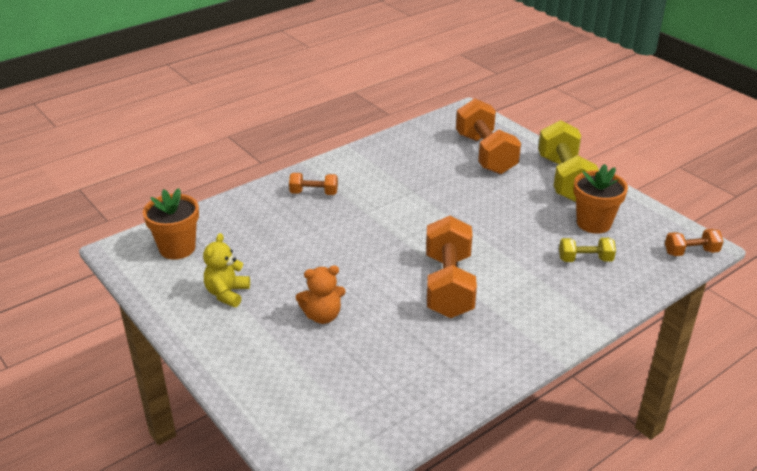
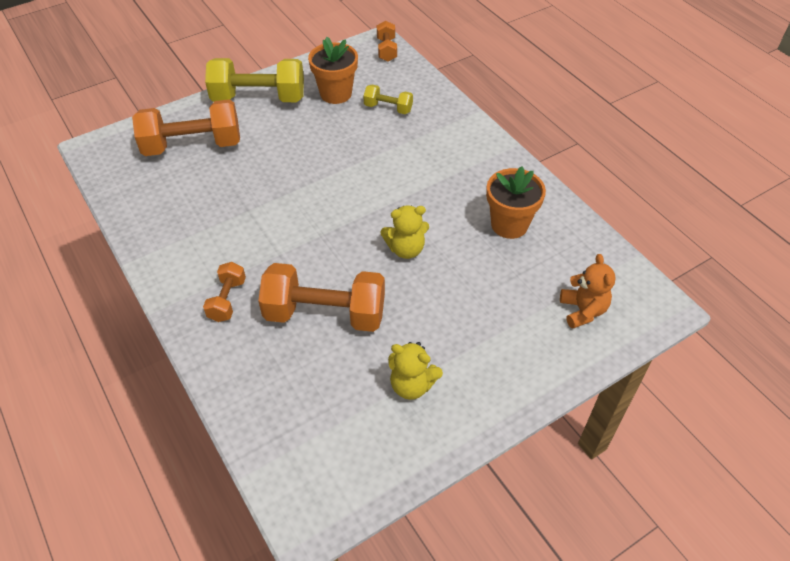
camera: 85 degrees left, 15 degrees up
orange flower pot [143,188,199,260] -> orange flower pot moved to [486,166,546,239]
orange teddy bear [296,266,346,324] -> orange teddy bear moved to [560,254,616,329]
orange dumbbell [426,216,477,318] -> orange dumbbell moved to [258,263,385,332]
yellow dumbbell [559,238,616,262] -> yellow dumbbell turned 75 degrees counterclockwise [363,85,413,114]
none -> yellow teddy bear [380,206,429,259]

